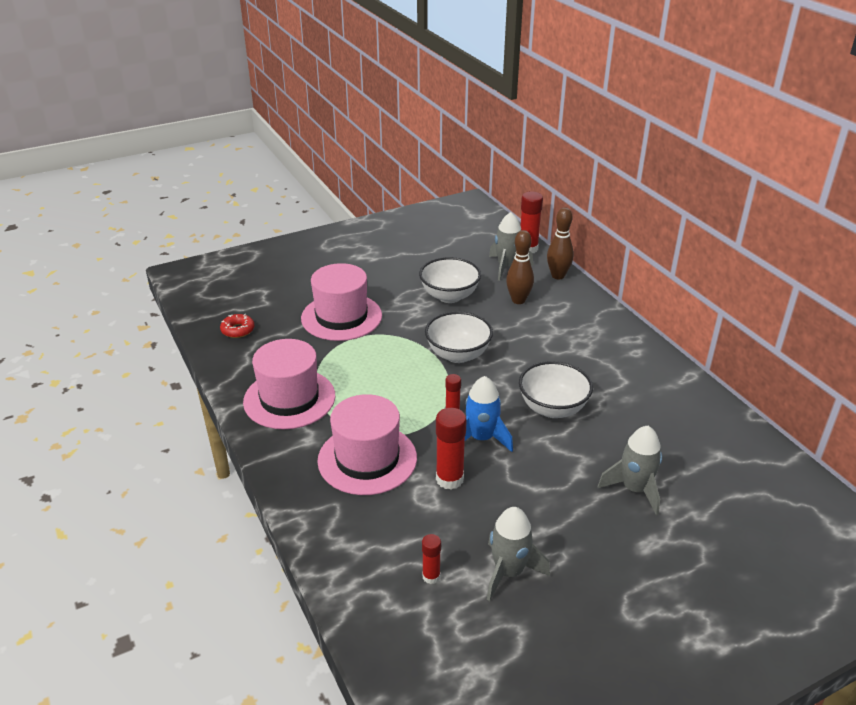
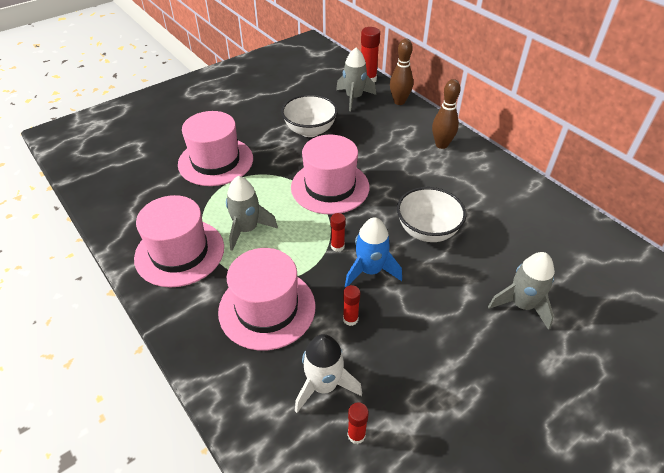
camera: 10 degrees left, 10 degrees up
red donut [220,314,255,338] -> none
white bowl [425,311,493,363] -> pink hat [291,135,369,214]
red glue stick [436,408,467,490] -> red glue stick [343,285,360,326], size x0.57
grey rocket [487,507,550,601] -> grey rocket moved to [226,176,278,251]
brown bowling pin [506,230,534,304] -> brown bowling pin moved to [432,79,460,149]
none -> white rocket [295,334,362,413]

